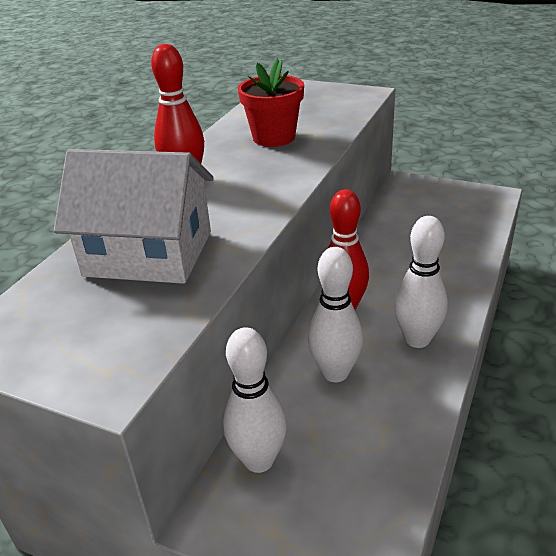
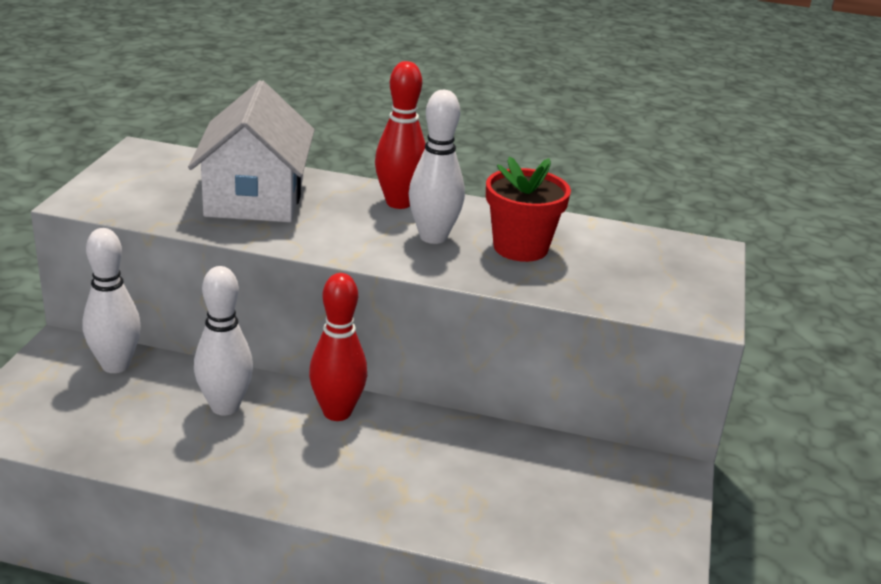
camera: 75 degrees right, 5 degrees down
white bowling pin [394,216,448,348] -> white bowling pin moved to [409,90,465,244]

